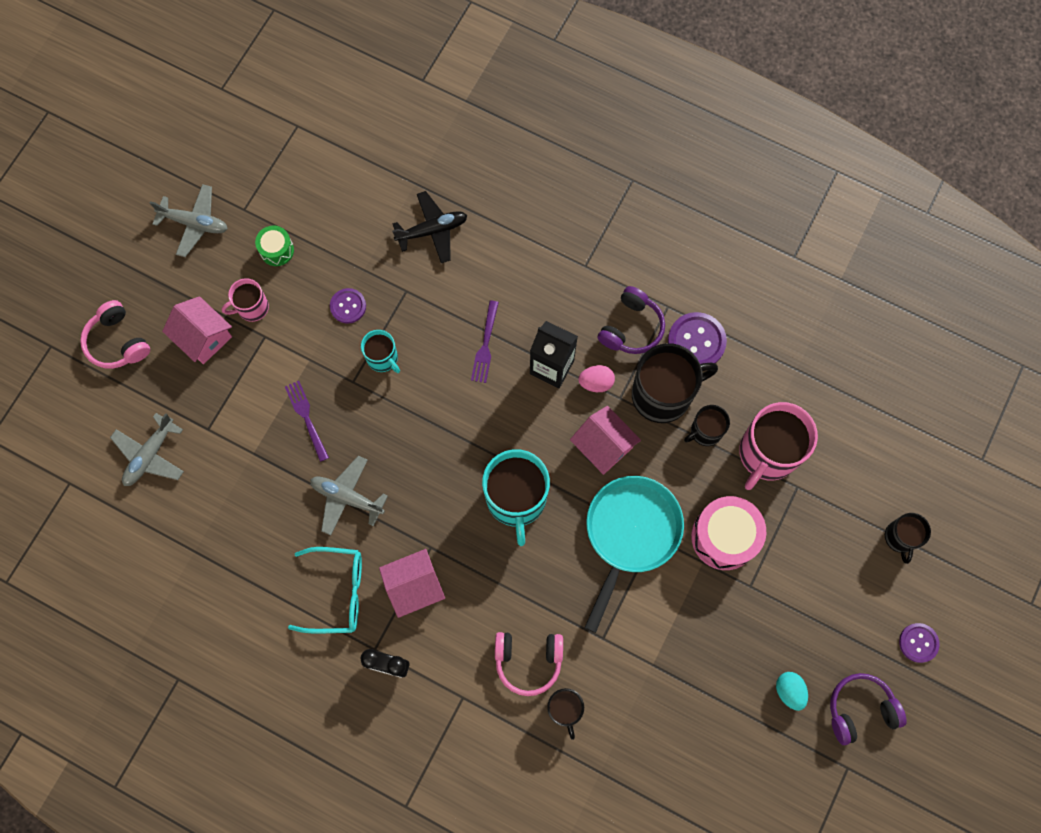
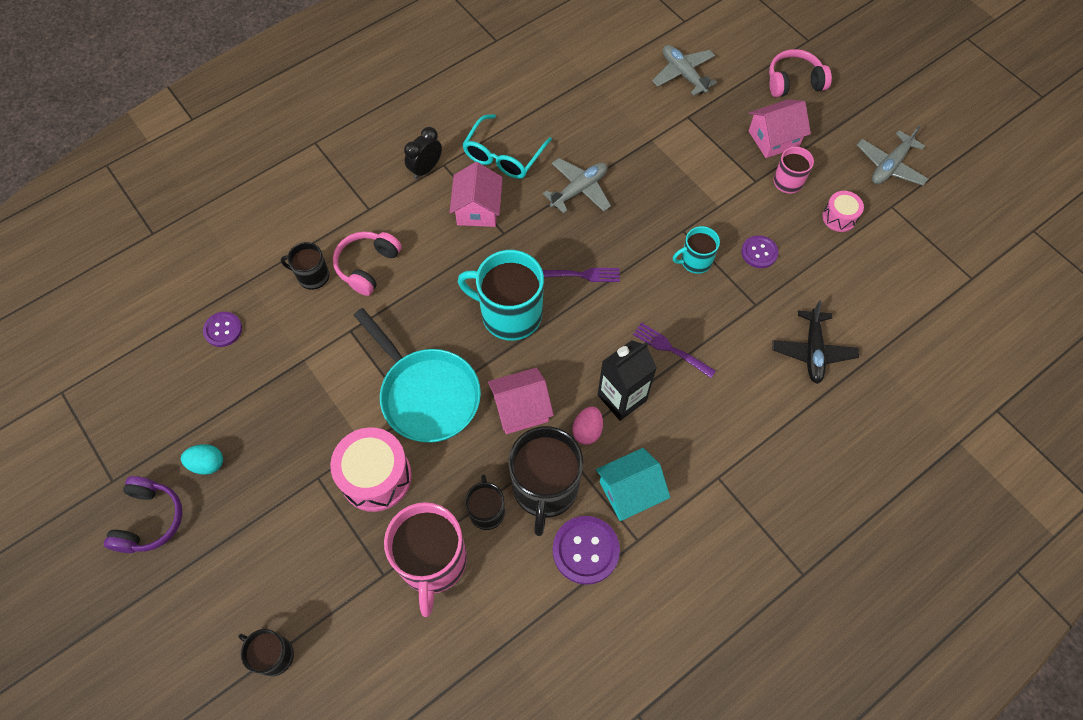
camera: 115 degrees right, 10 degrees down
green drum [255,226,294,266] -> pink drum [822,191,864,232]
purple fork [285,381,329,462] -> purple fork moved to [542,268,620,282]
purple headphones [597,286,665,354] -> turquoise house [596,448,670,521]
pink mug [739,402,818,490] -> pink mug turned 150 degrees counterclockwise [384,502,467,617]
purple button [899,623,940,663] -> purple button moved to [203,312,242,347]

